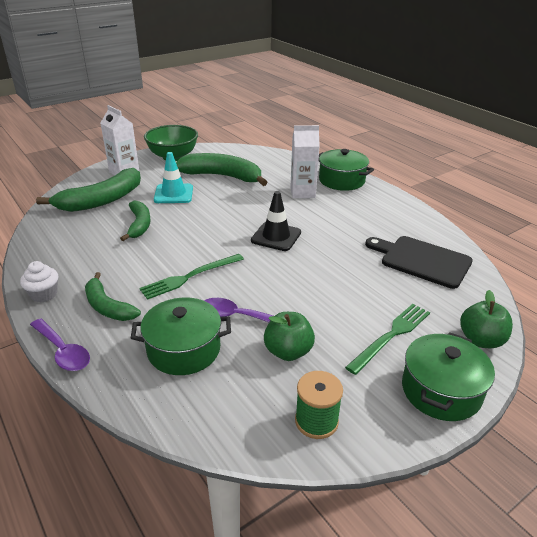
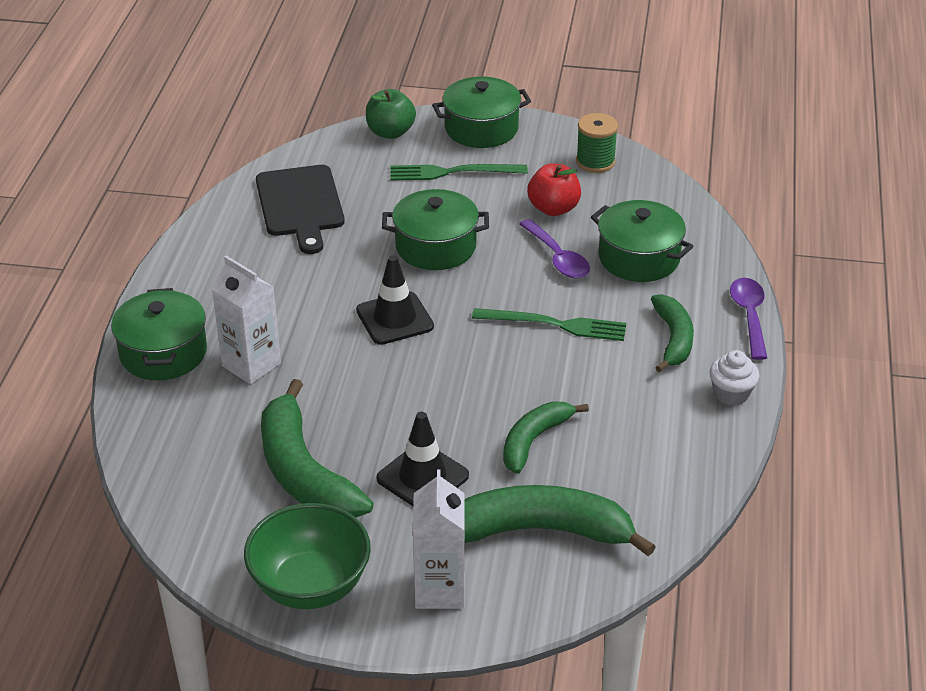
camera: 135 degrees left, 5 degrees up
turquoise traffic cone [154,152,193,203] -> black traffic cone [377,412,469,506]
green apple [264,312,315,361] -> red apple [527,164,581,216]
none -> green pot [382,189,489,270]

